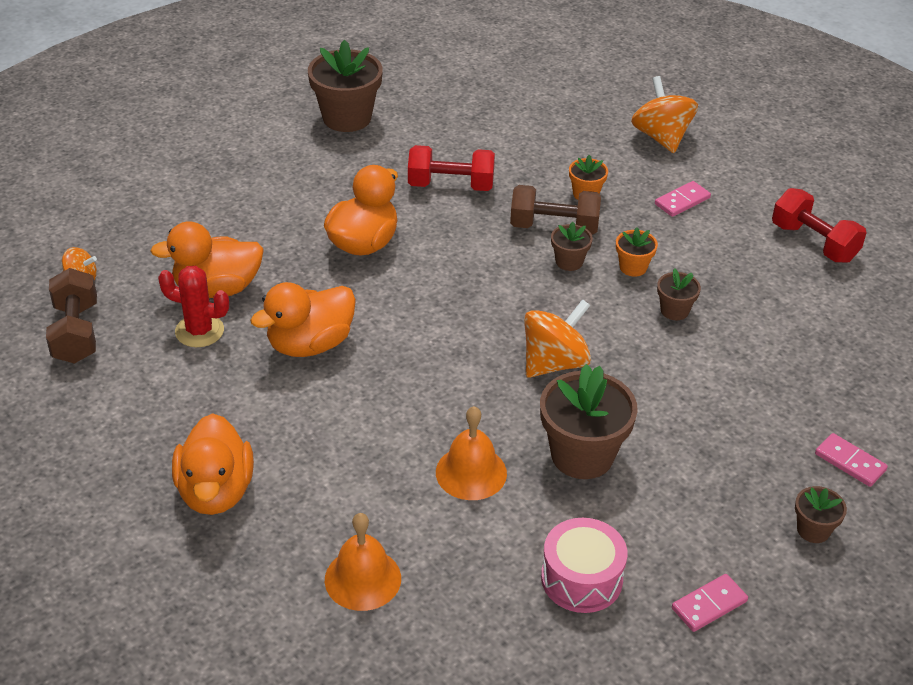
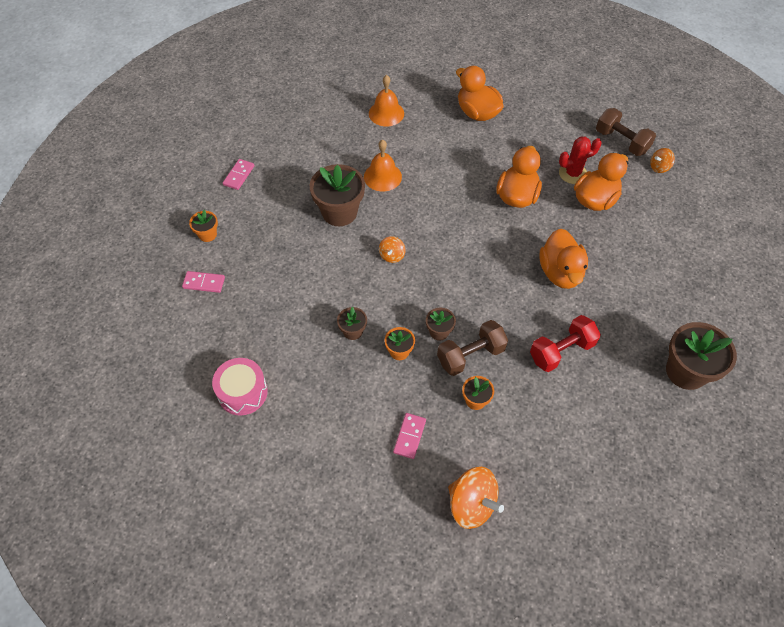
camera: 145 degrees right, 15 degrees up
orange spinning top [524,299,591,378] -> orange spinning top [379,236,406,263], size x0.54
pink drum [541,518,627,613] -> pink drum moved to [212,358,268,416]
red dumbbell [772,188,867,263] -> none
brown flower pot [795,486,847,543] -> orange flower pot [189,210,218,242]

